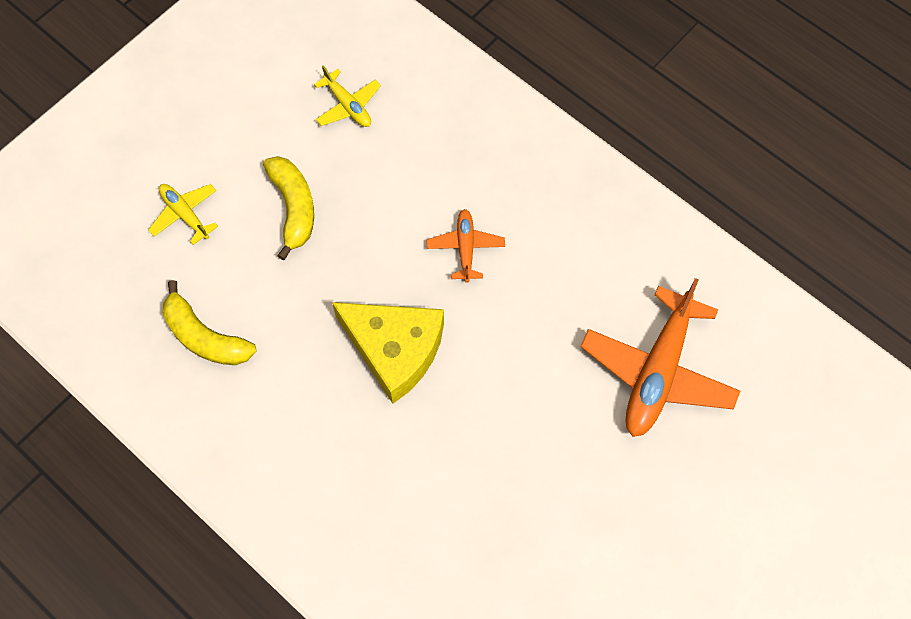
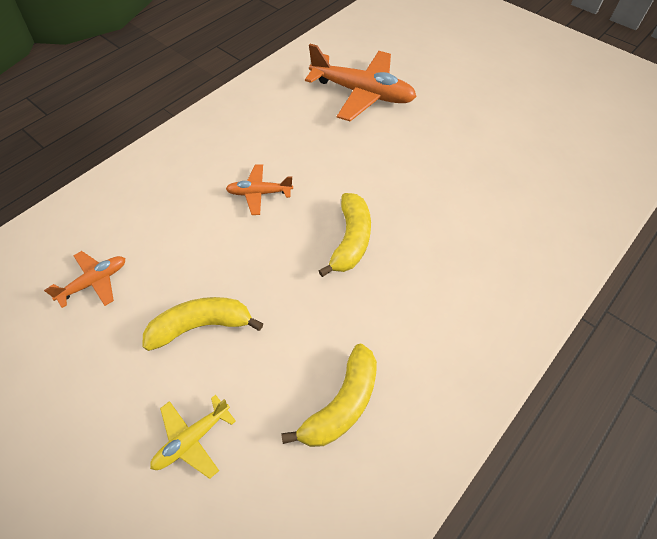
camera: 90 degrees left, 10 degrees down
yellow plane [314,65,381,127] -> orange plane [44,251,125,308]
yellow cheese [332,302,444,404] -> yellow banana [318,193,371,277]

